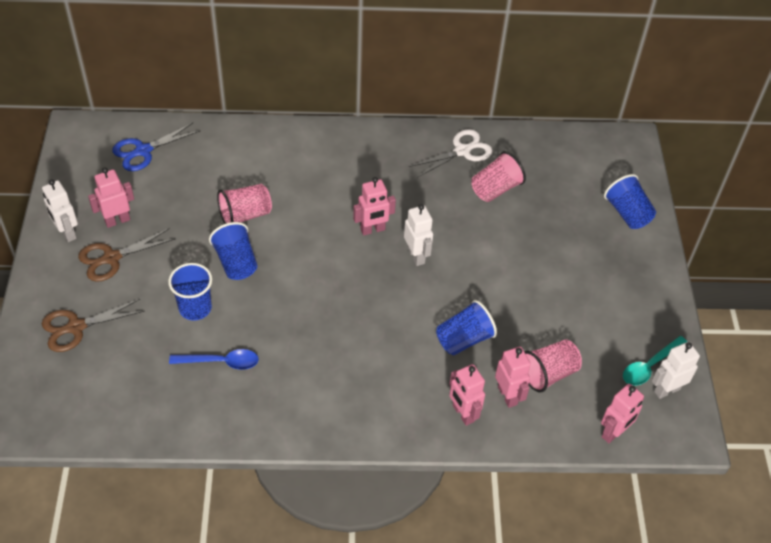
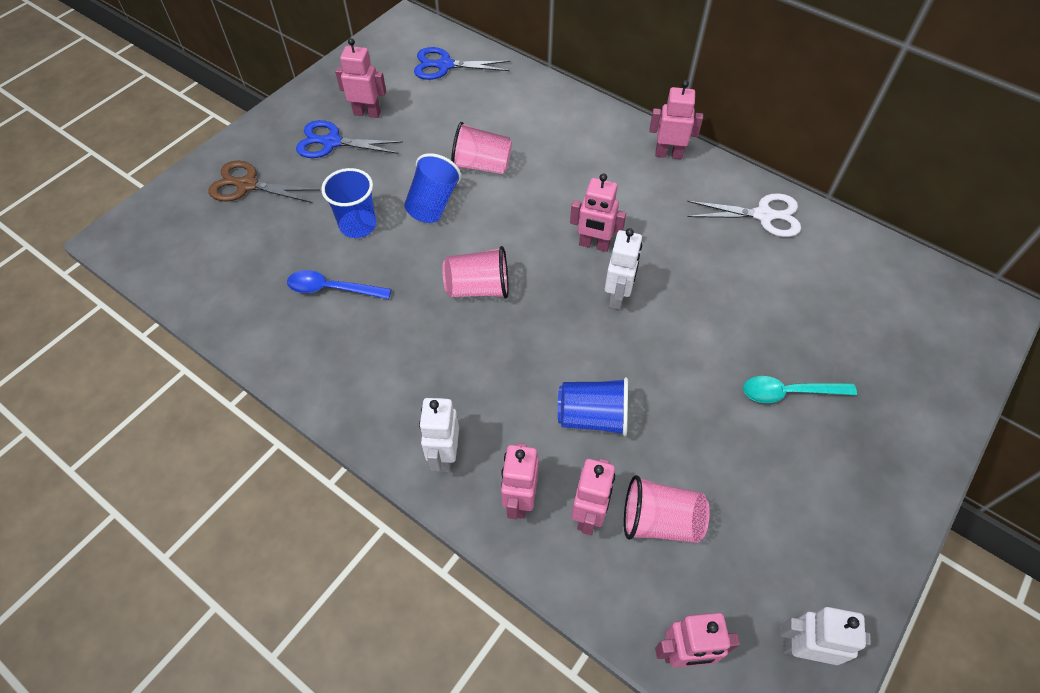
camera: 40 degrees right, 5 degrees up
white robot [42,179,78,242] -> white robot moved to [419,398,459,472]
brown scissors [78,228,175,282] -> blue scissors [296,120,403,158]
blue spoon [169,349,259,370] -> blue spoon turned 150 degrees clockwise [287,270,391,299]
pink cup [472,151,526,202] -> pink cup moved to [442,246,509,299]
blue cup [604,174,656,229] -> none
turquoise spoon [623,336,687,386] -> turquoise spoon moved to [743,376,857,403]
none -> pink robot [649,80,703,159]

